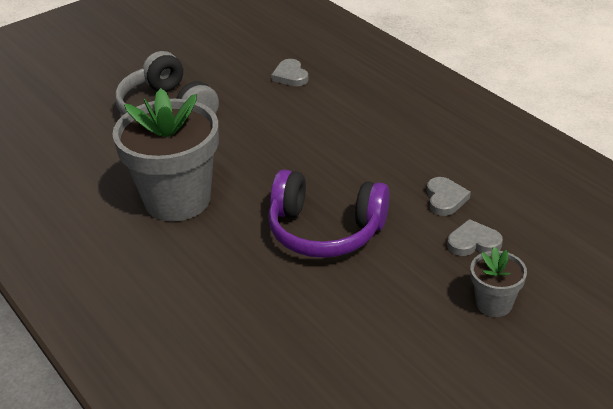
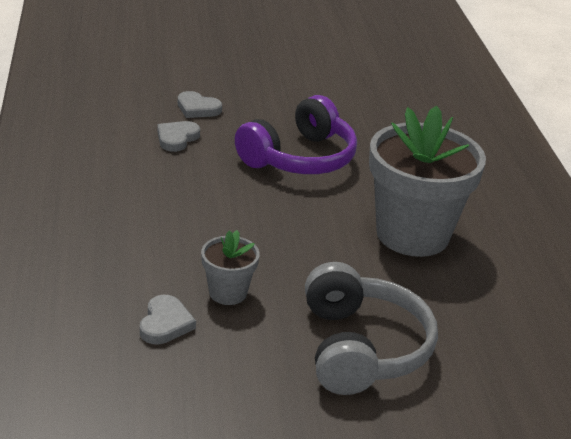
camera: 155 degrees left, 5 degrees down
purple headphones [268,170,390,258] -> purple headphones turned 90 degrees clockwise [235,95,357,174]
grey flower pot [471,247,527,317] -> grey flower pot moved to [201,230,260,305]

